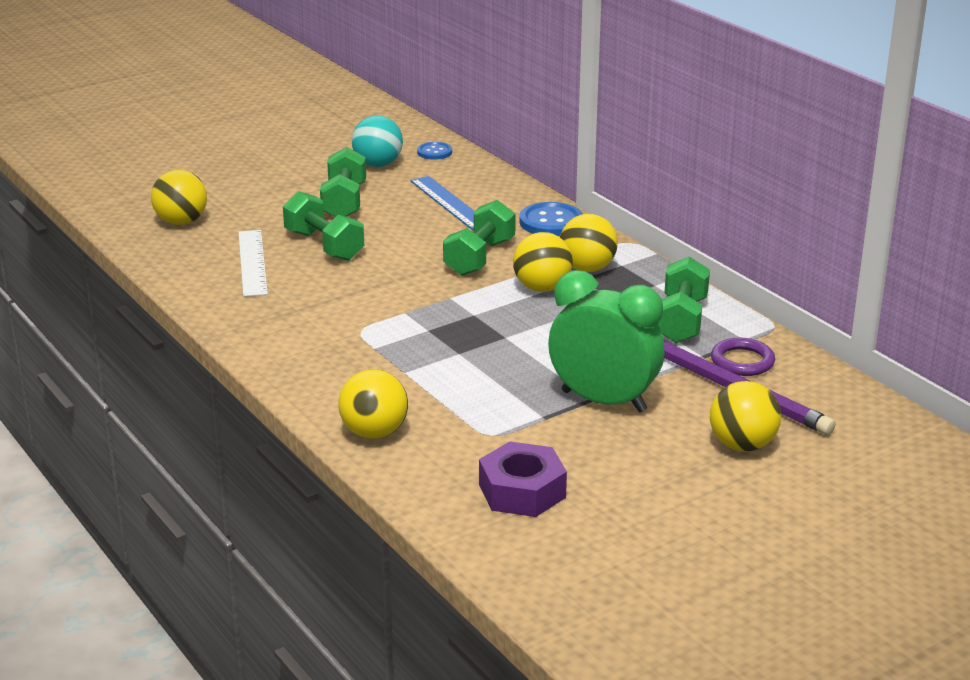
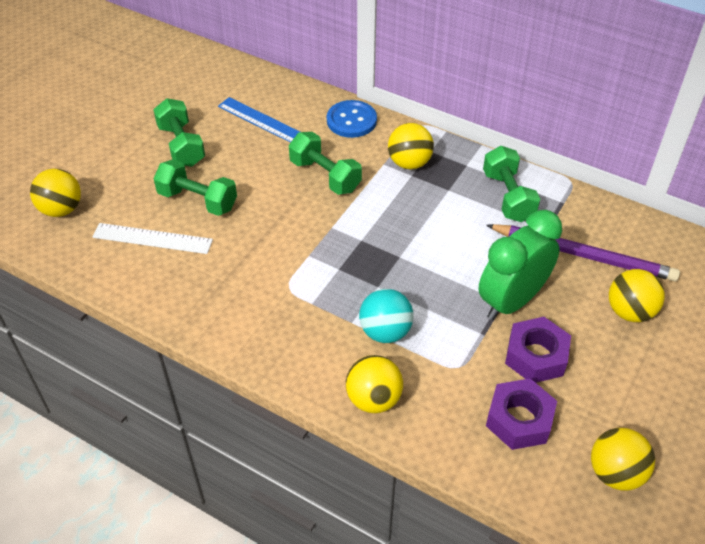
camera: 25 degrees left, 20 degrees up
white ruler [238,230,268,297] -> white ruler turned 45 degrees counterclockwise [93,223,213,254]
turquoise ball [352,115,403,167] -> turquoise ball moved to [359,289,413,343]
blue button [417,142,452,160] -> none
green dumbbell [443,200,516,276] -> green dumbbell turned 45 degrees counterclockwise [289,132,362,195]
yellow ball [513,232,573,292] -> yellow ball moved to [591,428,655,490]
green clock [548,270,665,413] -> green clock turned 45 degrees counterclockwise [478,210,562,320]
purple ring [711,338,775,376] -> none
none -> purple nut [505,317,571,383]

